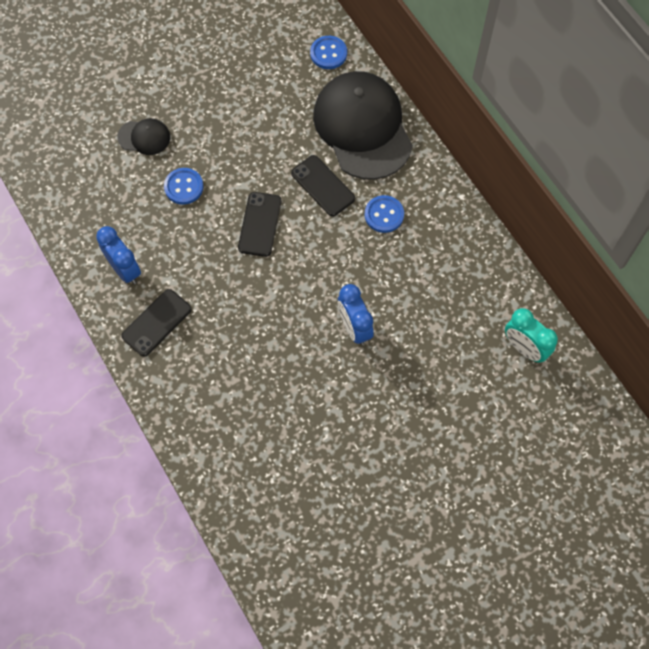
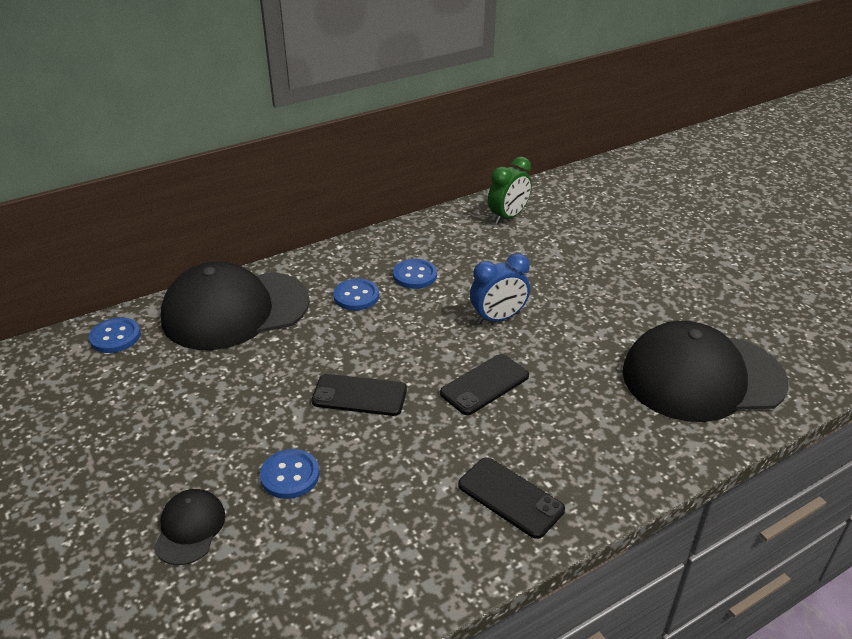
camera: 90 degrees left, 30 degrees down
blue clock [96,226,141,284] -> none
black phone [291,155,355,217] -> black phone moved to [440,354,529,415]
turquoise clock [505,308,558,363] -> green clock [488,157,532,224]
none -> blue button [393,259,437,289]
none -> black cap [622,321,789,422]

